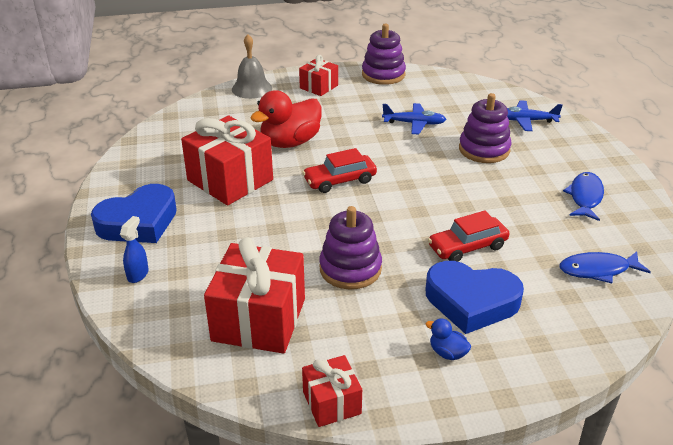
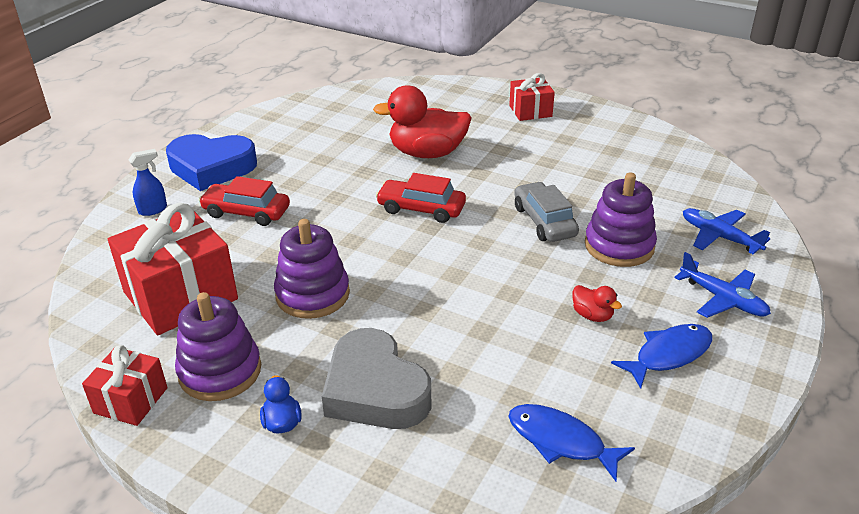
camera: 40 degrees right, 0 degrees up
red gift [181,116,273,205] -> none
grey bell [232,34,272,99] -> none
purple stacking toy [362,23,406,85] -> purple stacking toy moved to [175,292,261,401]
blue plane [382,103,446,134] -> blue plane moved to [674,252,771,318]
blue heart [426,261,524,334] -> grey heart [322,328,431,429]
red car [428,211,509,262] -> red car moved to [199,176,290,226]
none -> grey car [514,182,579,242]
none -> red duck [572,285,622,322]

